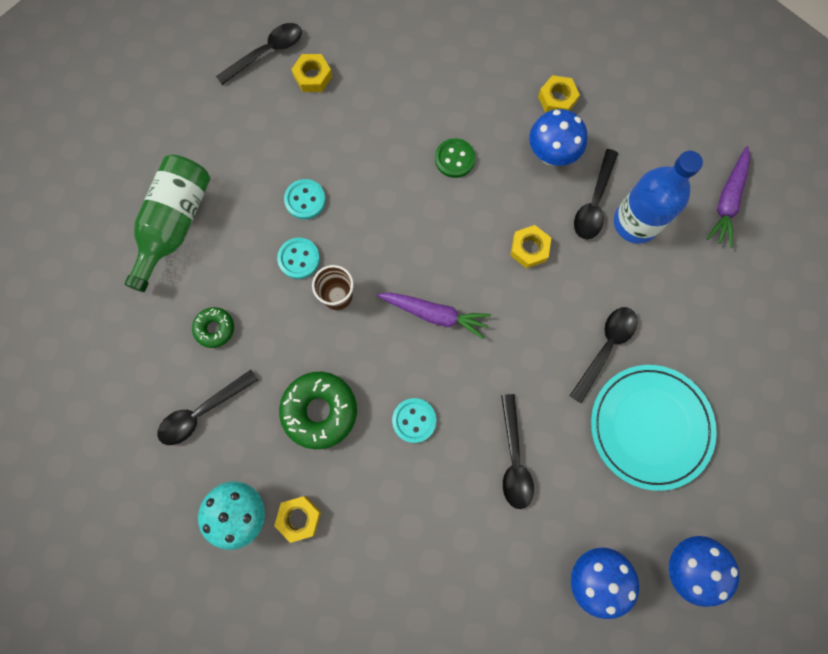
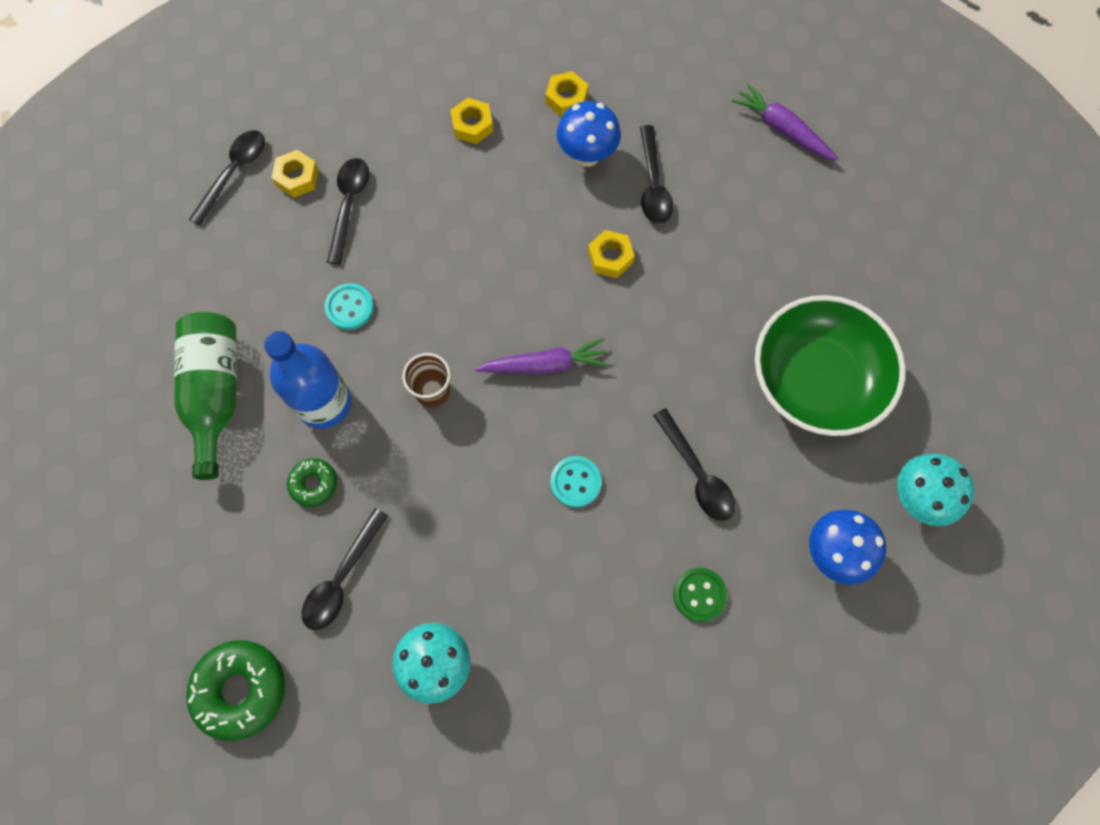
camera: 25 degrees left, 5 degrees down
yellow nut [274,496,321,543] -> yellow nut moved to [450,98,493,144]
turquoise button [277,238,320,279] -> none
green donut [279,372,357,449] -> green donut moved to [186,640,285,741]
green button [435,138,475,178] -> green button moved to [673,568,727,622]
black spoon [570,307,637,403] -> black spoon moved to [327,158,369,265]
turquoise plate [591,365,717,491] -> green bowl [755,295,906,436]
blue bottle [614,151,703,244] -> blue bottle moved to [264,331,351,429]
blue mushroom [669,536,739,607] -> turquoise mushroom [897,454,974,526]
purple carrot [707,146,750,248] -> purple carrot turned 135 degrees clockwise [731,83,839,161]

